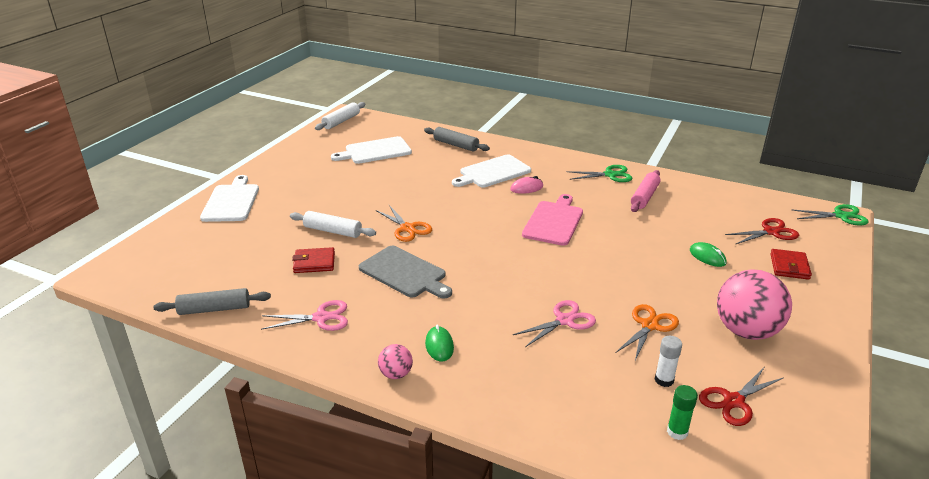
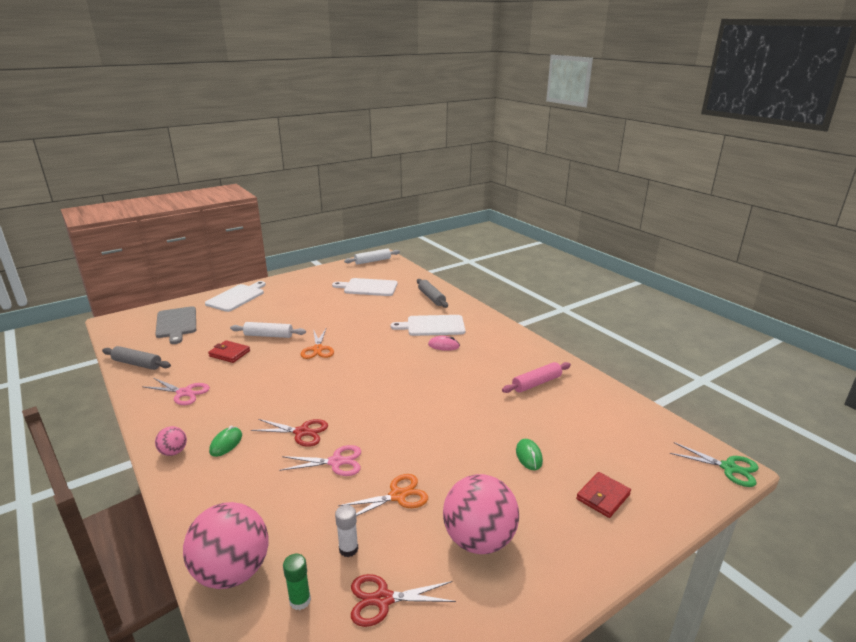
camera: 30 degrees right, 5 degrees down
white rolling pin [290,211,376,238] -> white rolling pin turned 45 degrees counterclockwise [230,322,306,338]
grey cutting board [359,246,452,299] -> grey cutting board moved to [155,306,196,344]
pink cutting board [522,194,583,246] -> none
green scissors [567,165,632,182] -> none
red scissors [725,218,799,244] -> red scissors moved to [251,419,328,447]
none -> pink ball [183,502,268,589]

